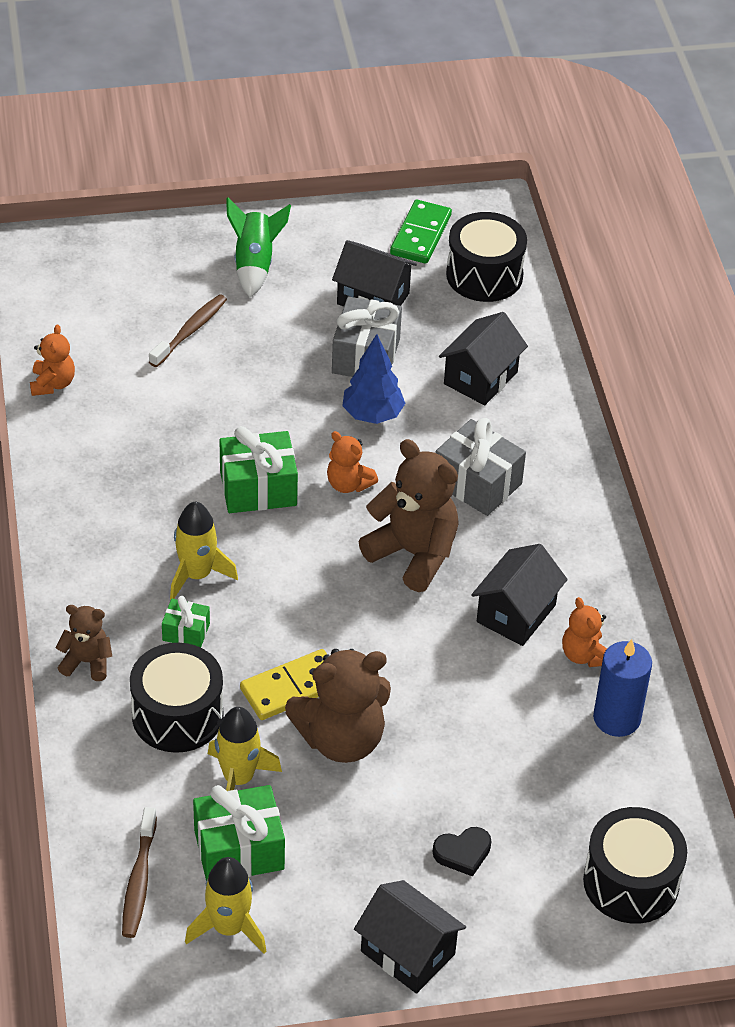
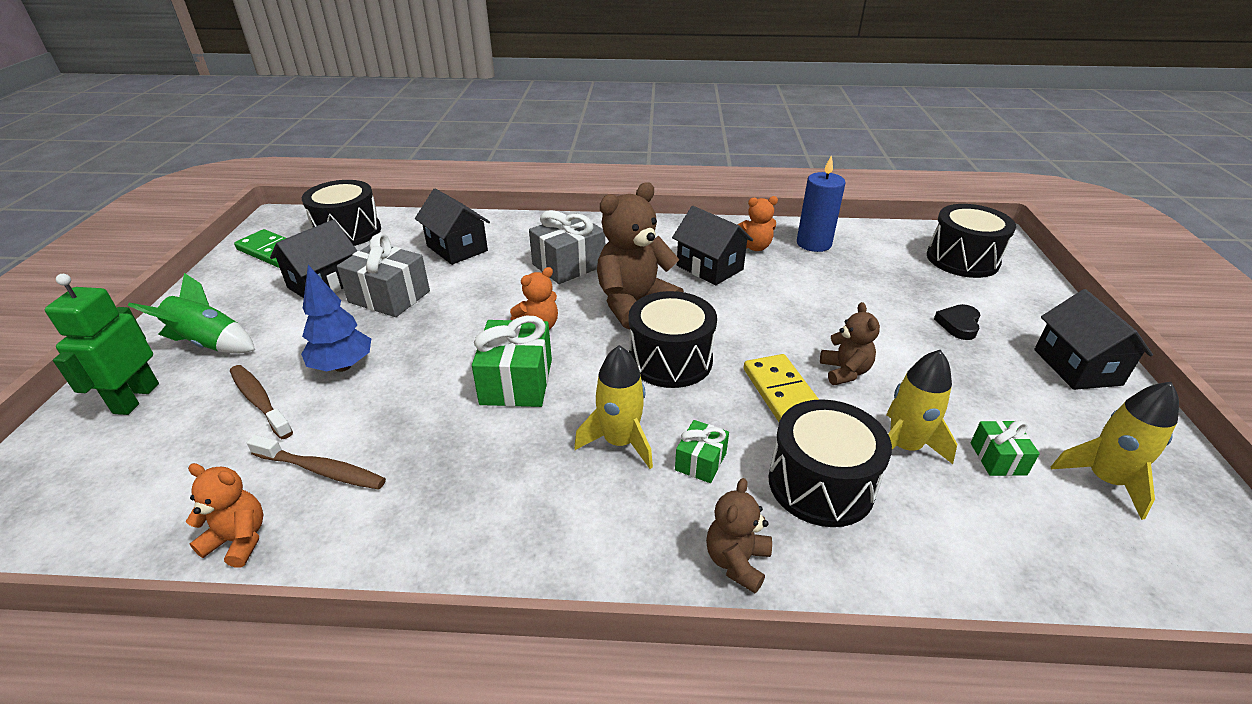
camera: 75 degrees left, 10 degrees down
brown toothbrush [122,807,157,938] -> brown toothbrush moved to [246,435,386,490]
green gift [193,785,285,881] -> green gift [970,420,1040,476], size x0.54
brown teddy bear [285,649,391,763] -> brown teddy bear [820,302,880,385], size x0.54
blue tree [342,334,405,424] -> blue tree moved to [301,265,371,372]
black house [354,880,466,994] -> black house turned 60 degrees counterclockwise [1034,289,1153,390]
black heart [433,827,491,877] -> black heart turned 150 degrees counterclockwise [934,304,980,340]
none -> green robot [45,274,159,415]
none -> black drum [629,291,717,388]

